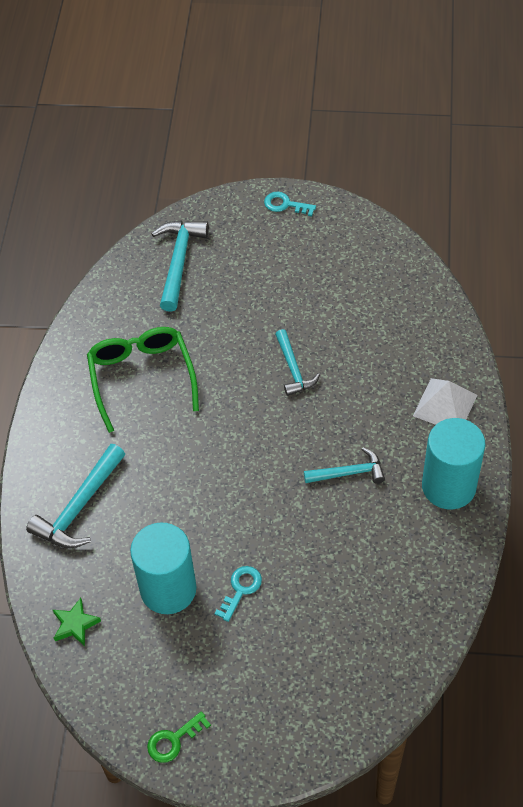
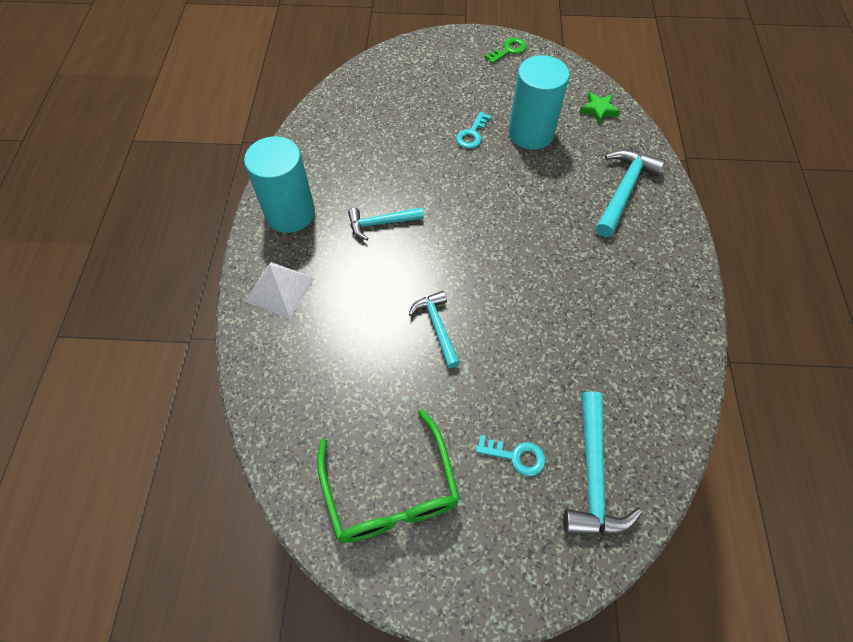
camera: 175 degrees right, 5 degrees up
green glasses [87,327,199,433] -> green glasses moved to [317,409,460,543]
turquoise key [264,192,316,217] -> turquoise key moved to [476,435,546,476]

